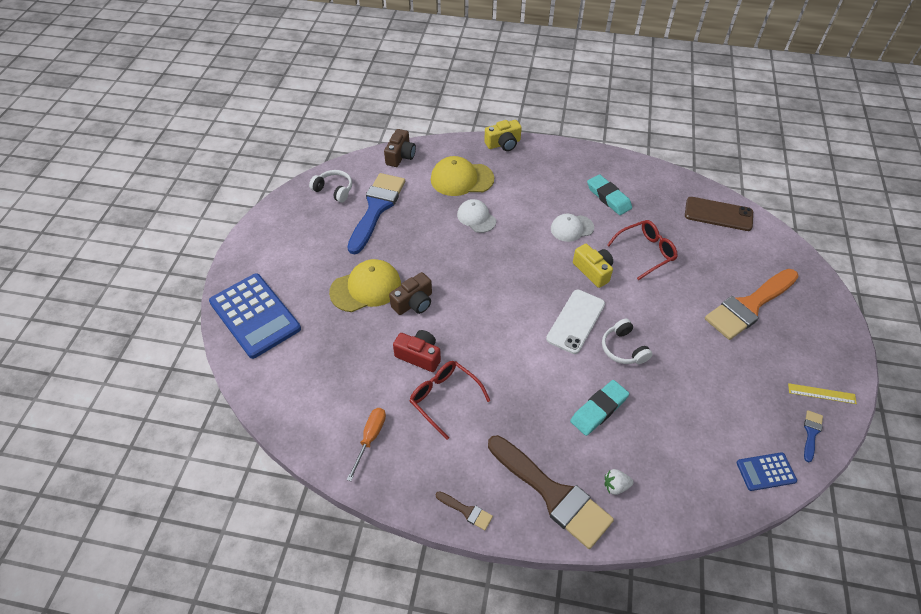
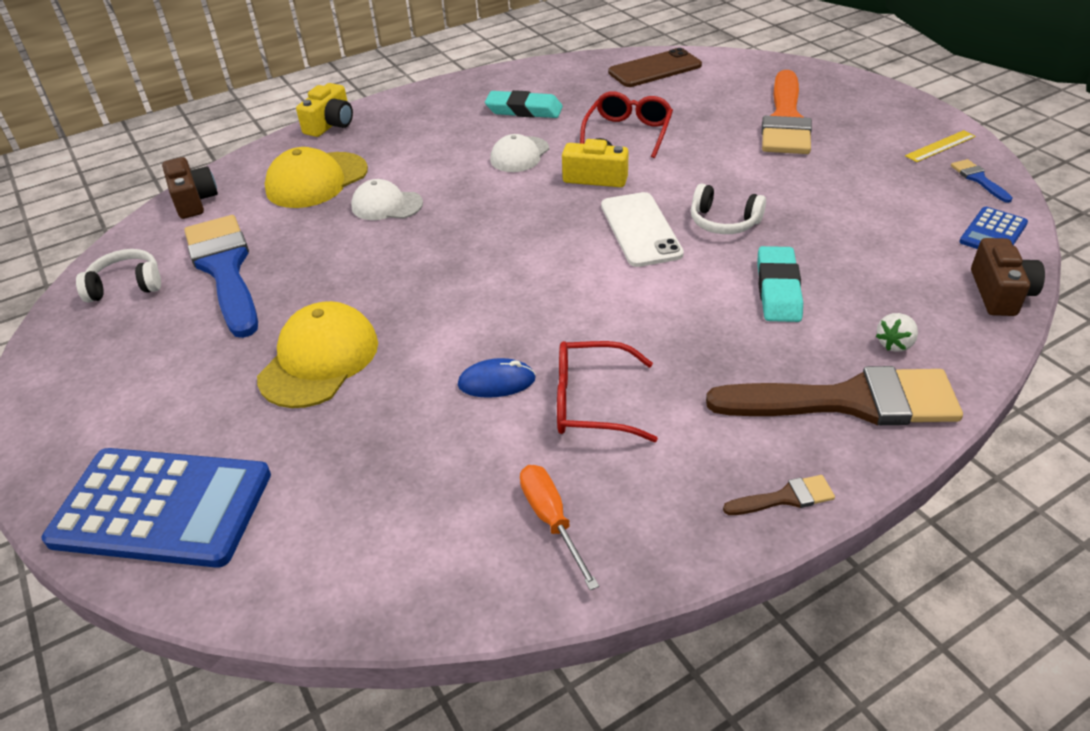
camera: 40 degrees left, 10 degrees down
brown camera [389,272,432,315] -> brown camera moved to [971,238,1045,316]
red camera [393,330,441,372] -> blue mouse [458,358,536,398]

